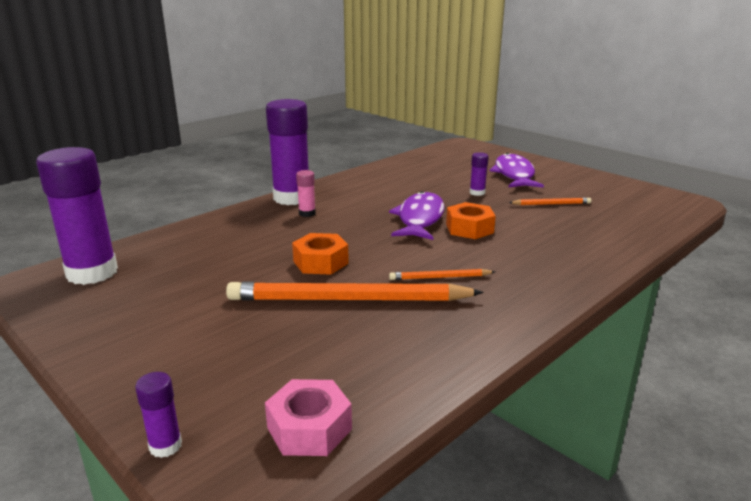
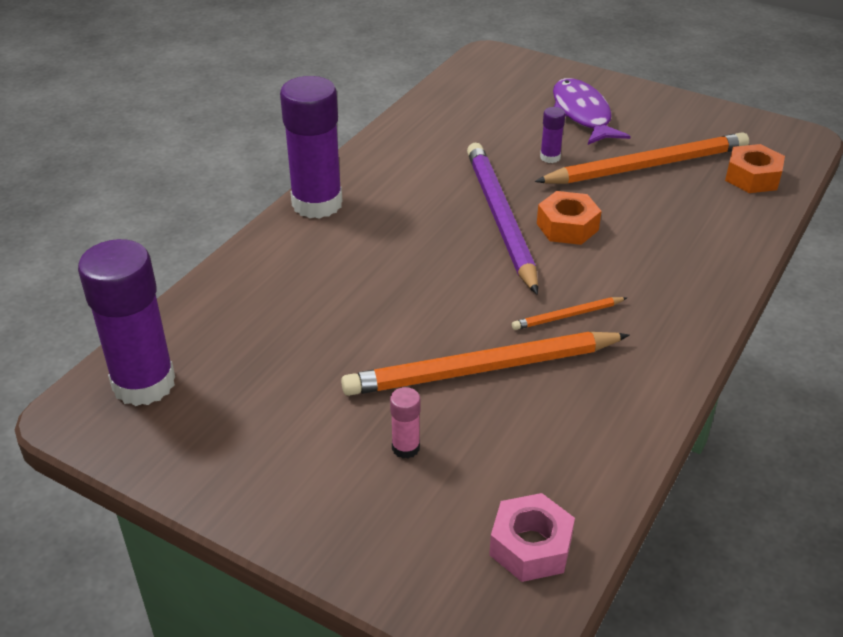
camera: 15 degrees left, 15 degrees up
purple glue stick [135,372,182,458] -> none
orange nut [292,233,349,275] -> orange nut moved to [725,144,785,193]
pink glue stick [296,170,316,217] -> pink glue stick moved to [390,387,420,459]
purple fish [389,191,445,240] -> purple pencil [467,143,538,295]
orange pencil [509,198,591,205] -> orange pencil [534,132,749,184], size x2.22

